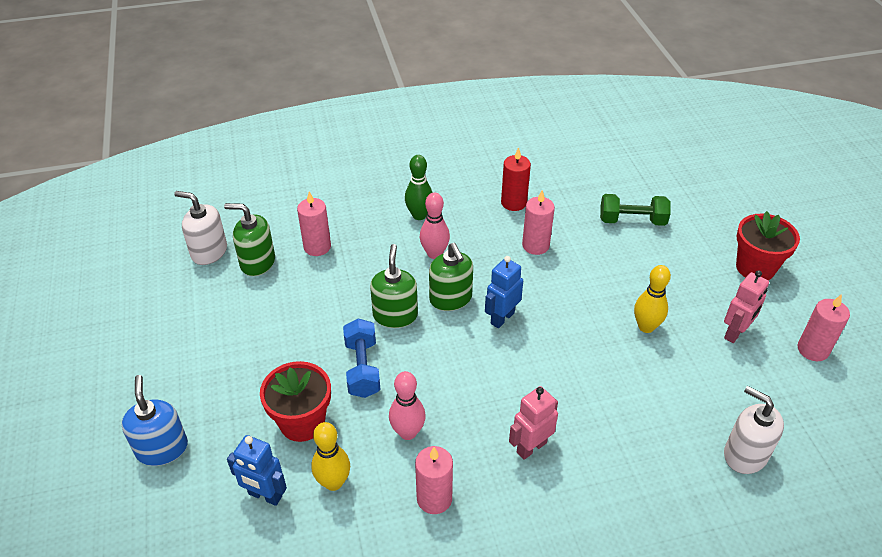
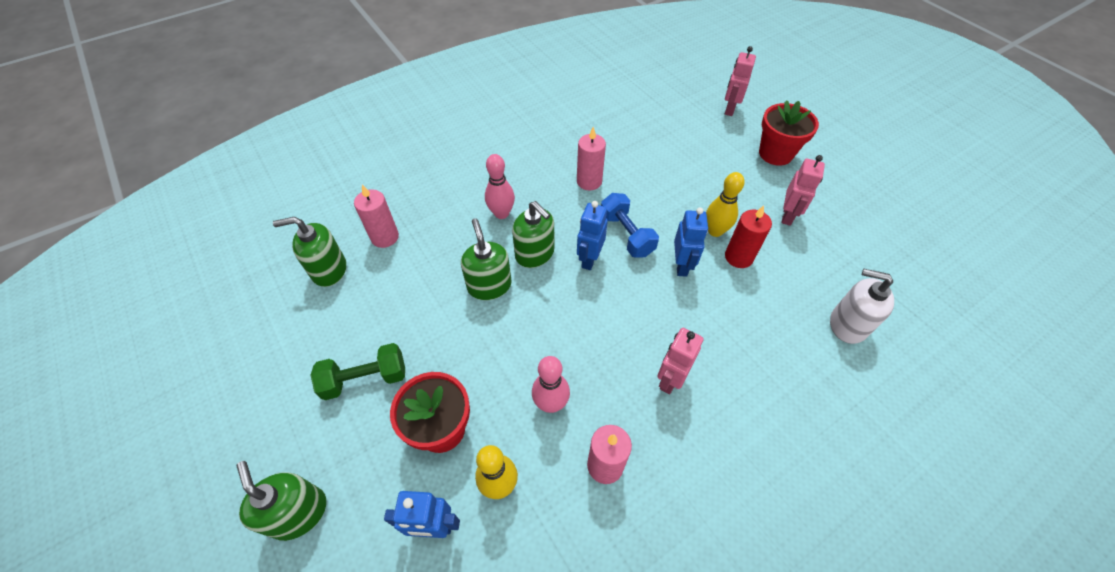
camera: 20 degrees left, 10 degrees up
blue soap dispenser [122,375,188,466] -> green soap dispenser [237,461,326,541]
white soap dispenser [174,191,227,265] -> none
blue dumbbell [343,318,381,398] -> blue dumbbell moved to [601,193,659,258]
green bowling pin [405,155,433,220] -> none
red candle [501,147,531,211] -> red candle moved to [725,205,772,268]
green dumbbell [600,194,671,226] -> green dumbbell moved to [311,343,405,400]
pink candle [798,294,850,361] -> none
none -> blue robot [674,207,708,277]
none -> pink robot [725,46,756,116]

